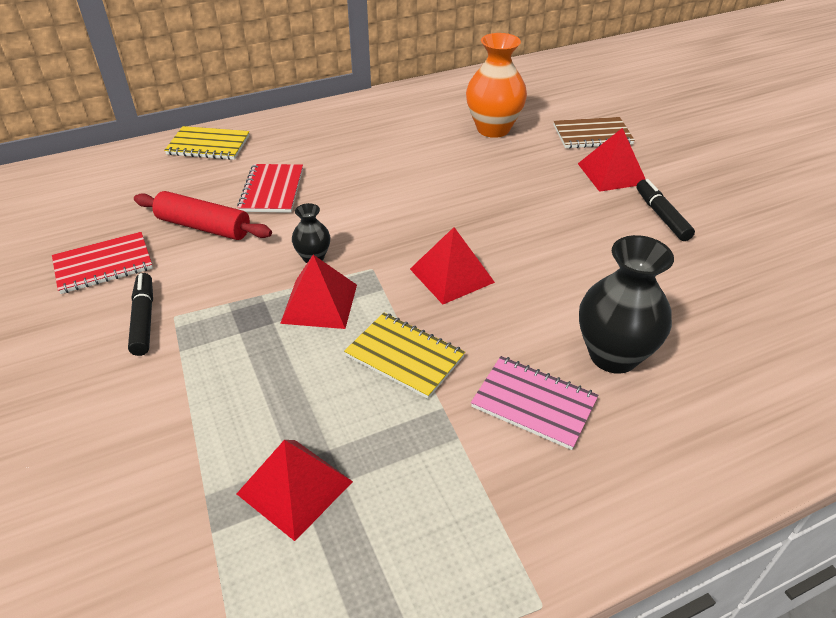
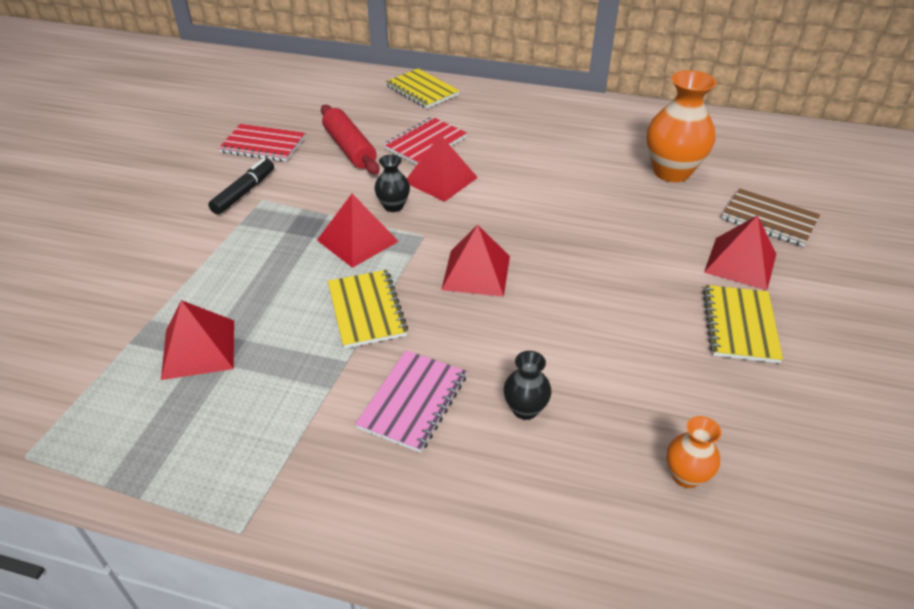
camera: 40 degrees right, 0 degrees up
pink notebook [471,356,599,450] -> pink notebook turned 45 degrees clockwise [355,350,467,453]
black vase [579,235,674,374] -> black vase [504,351,552,420], size x0.51
black marker [636,179,695,241] -> yellow notebook [703,285,783,363]
none -> red pyramid [407,134,478,202]
none -> orange vase [667,416,721,488]

